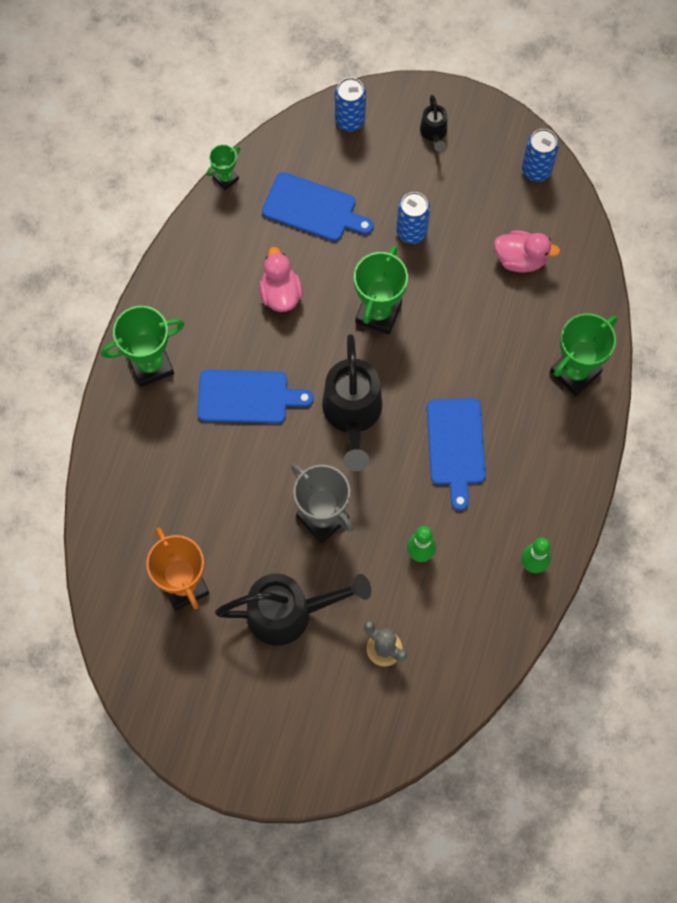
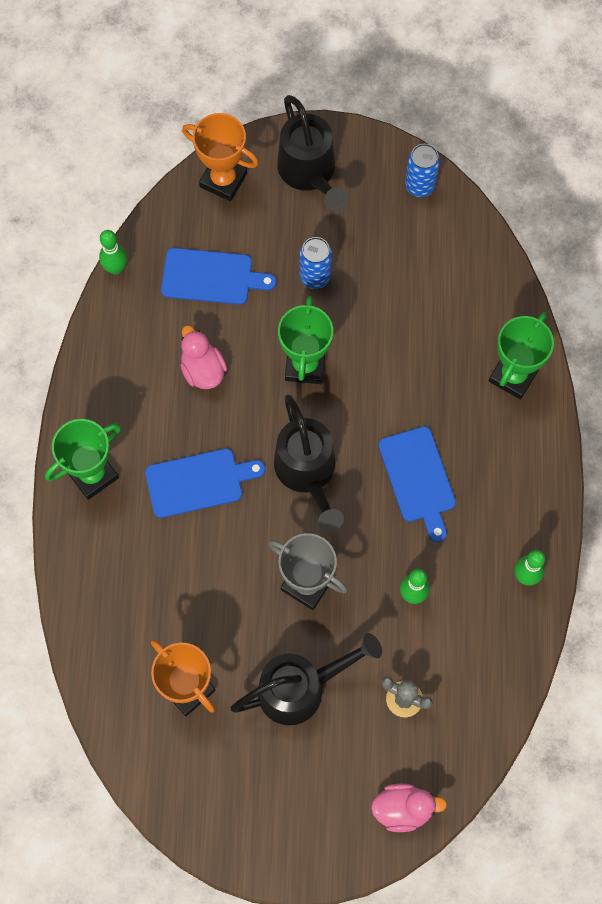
camera: 15 degrees left, 0 degrees up
green trophy [207,144,240,190] -> green bowling pin [99,230,127,275]
blue can [335,78,366,131] -> orange trophy [182,113,259,201]
black watering can [420,95,447,152] -> black watering can [277,95,348,211], size x2.07
pink duck [494,230,560,273] -> pink duck moved to [371,784,447,832]

